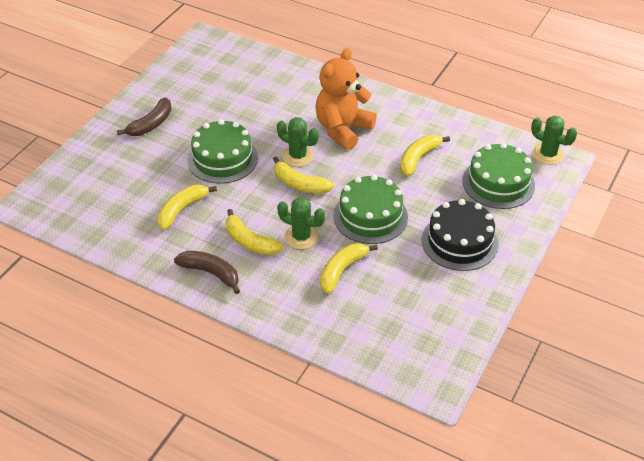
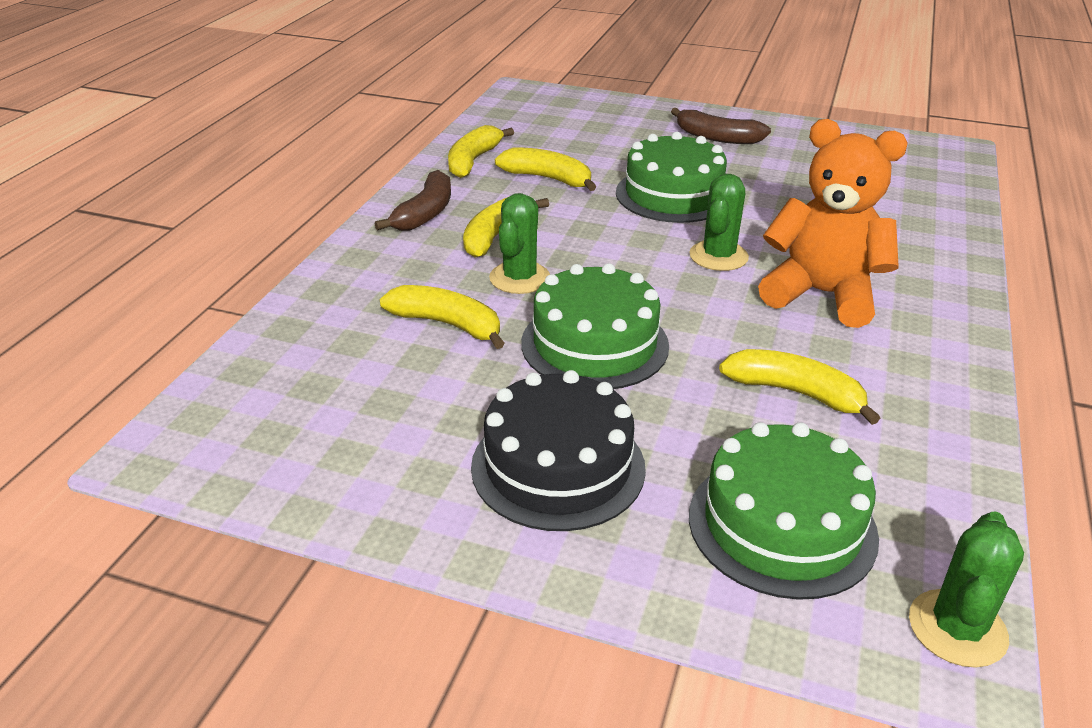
camera: 80 degrees right, 10 degrees down
yellow banana [273,156,334,194] -> yellow banana moved to [448,125,514,178]

